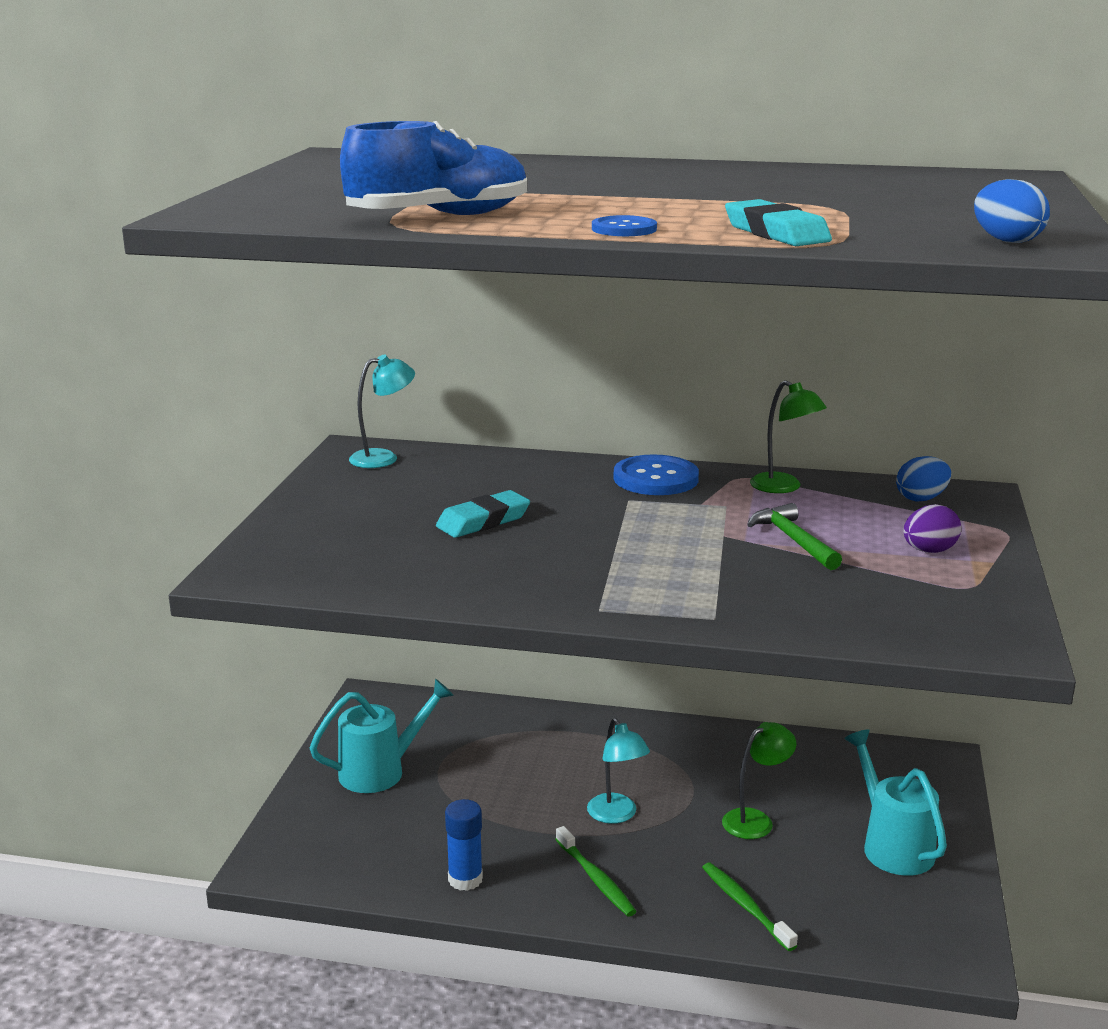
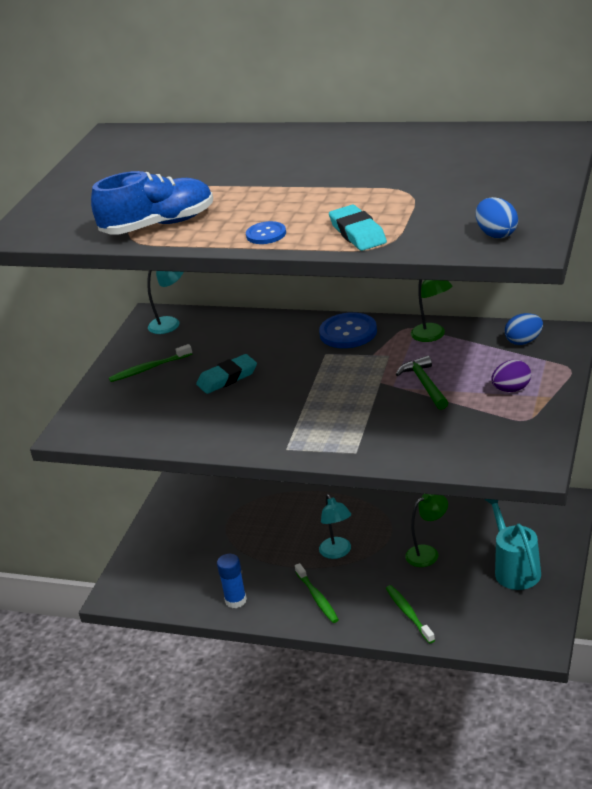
camera: 10 degrees right, 10 degrees up
turquoise watering can [310,679,454,793] -> none
none -> green toothbrush [109,344,192,382]

